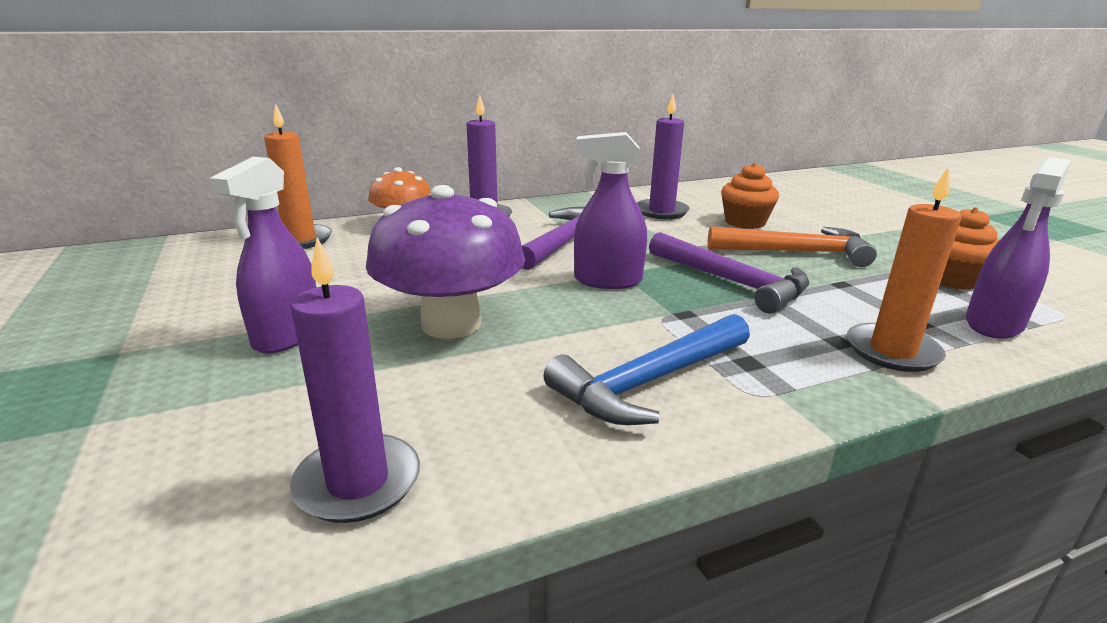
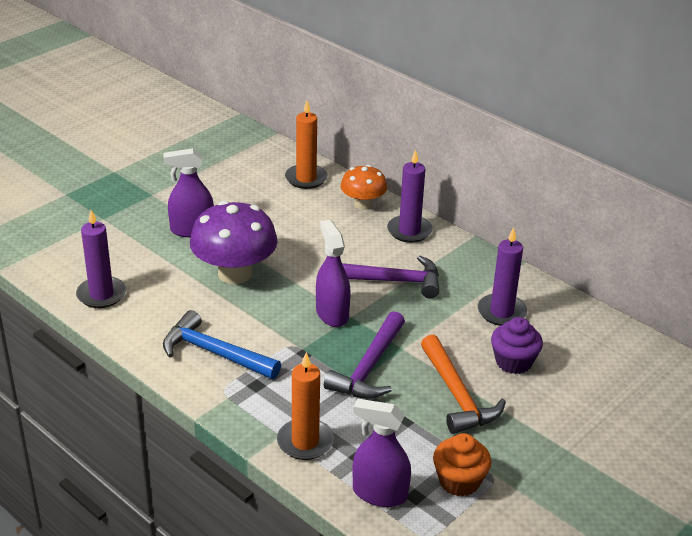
camera: 65 degrees right, 10 degrees up
orange cupcake [721,162,779,229] -> purple cupcake [491,317,543,374]

